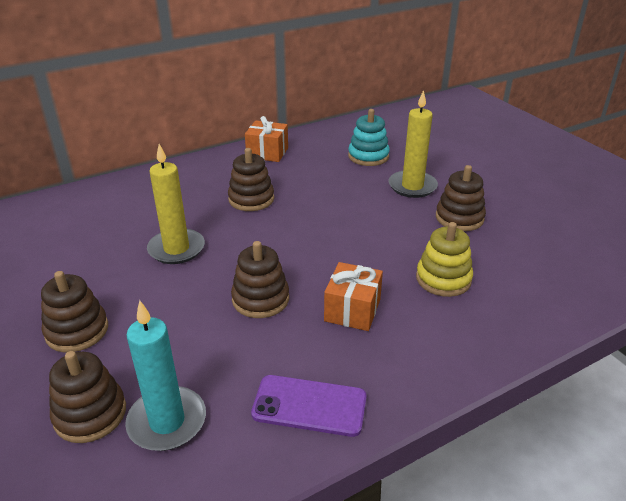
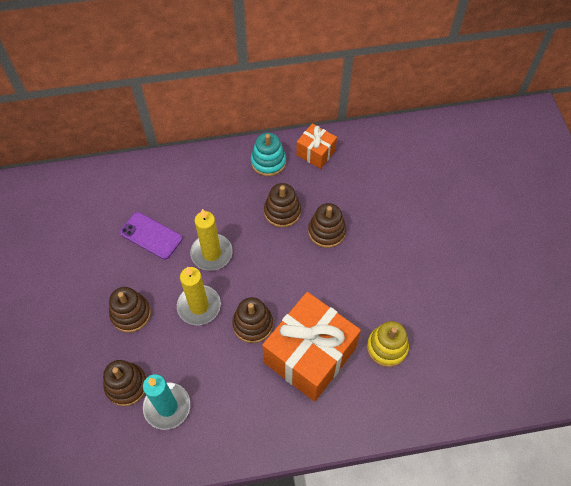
camera: 20 degrees right, 25 degrees up
purple phone [251,375,367,437] -> purple phone moved to [120,212,182,260]
orange gift [324,262,383,331] -> orange gift [262,292,361,402], size x1.99
turquoise stacking toy [348,109,390,166] -> turquoise stacking toy moved to [251,133,286,176]
yellow candle [388,90,438,198] -> yellow candle moved to [177,266,221,325]
brown stacking toy [436,165,486,231] -> brown stacking toy moved to [308,203,346,248]

